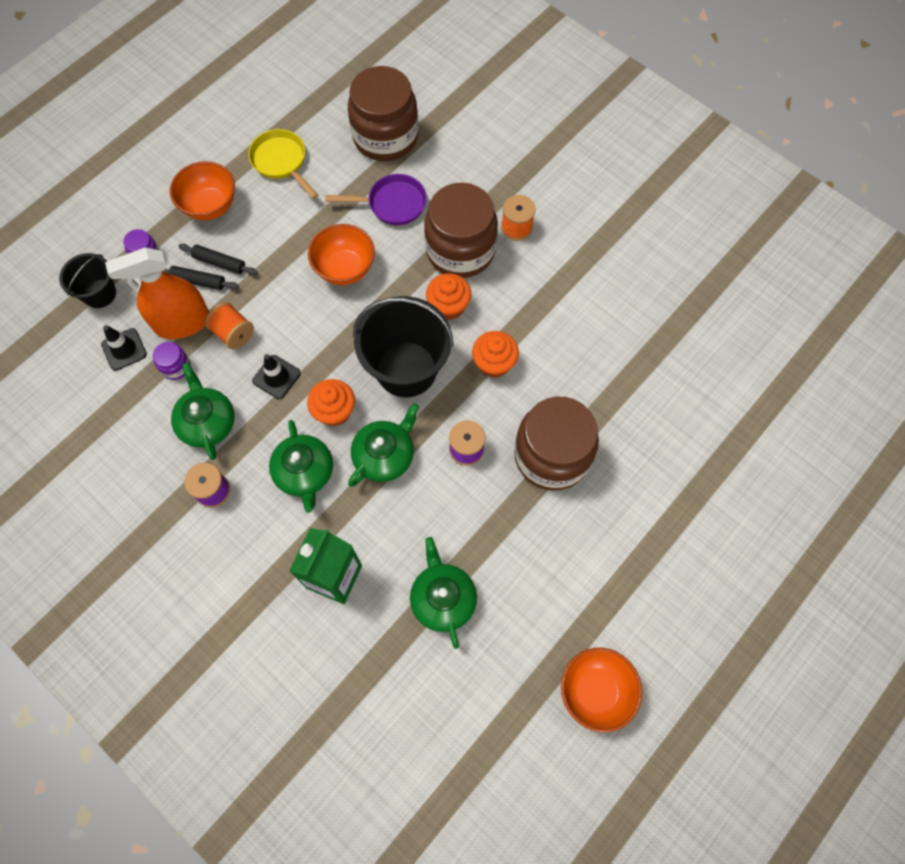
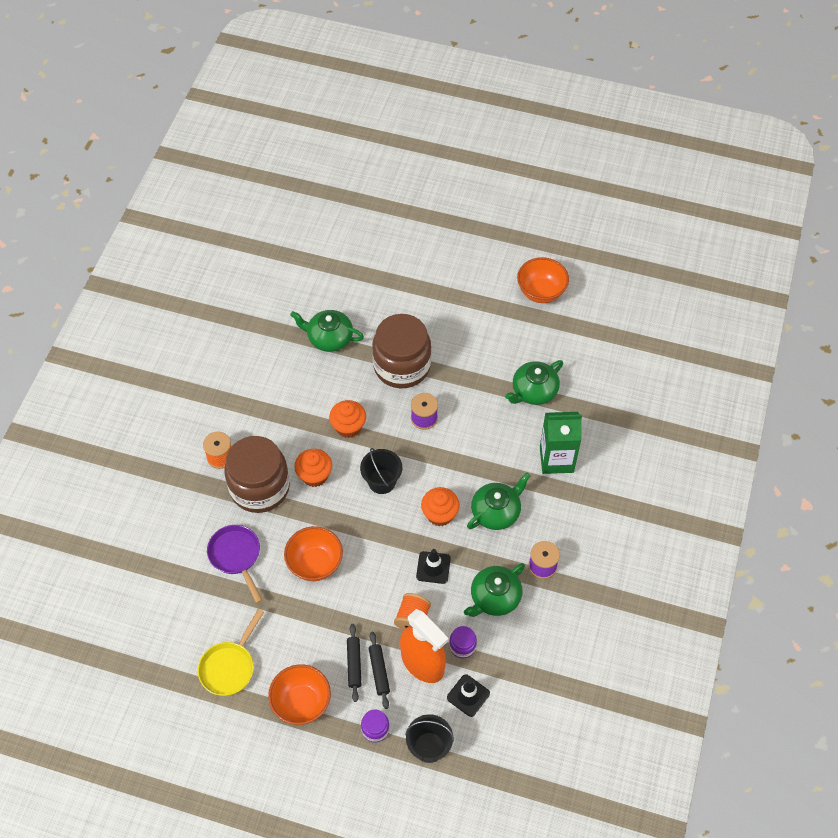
camera: 115 degrees left, 10 degrees down
brown jar [348,66,418,161] -> none
green teapot [348,403,419,487] -> green teapot moved to [290,310,364,352]
black bucket [353,296,454,397] -> black bucket [360,448,402,494], size x0.56

